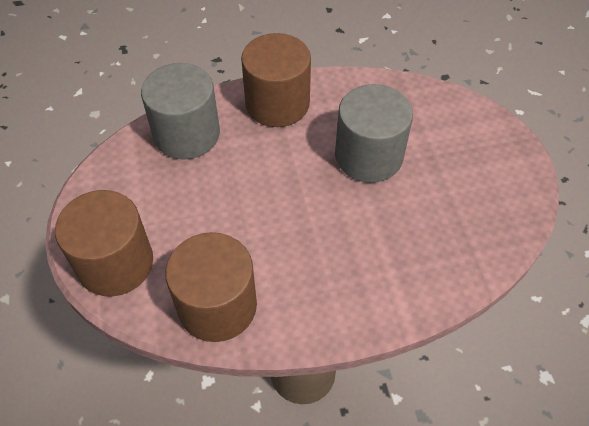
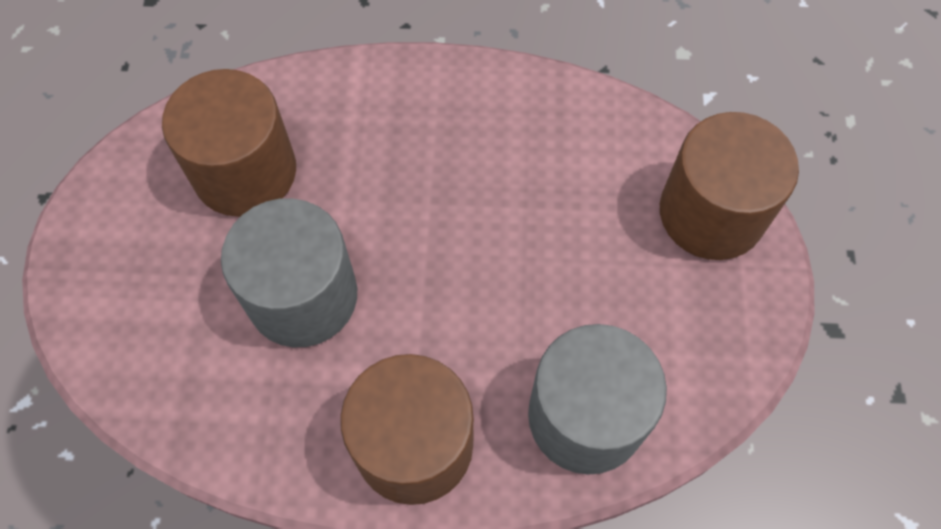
camera: 165 degrees left, 10 degrees up
brown cylinder [165,232,257,342] -> brown cylinder moved to [162,69,296,217]

